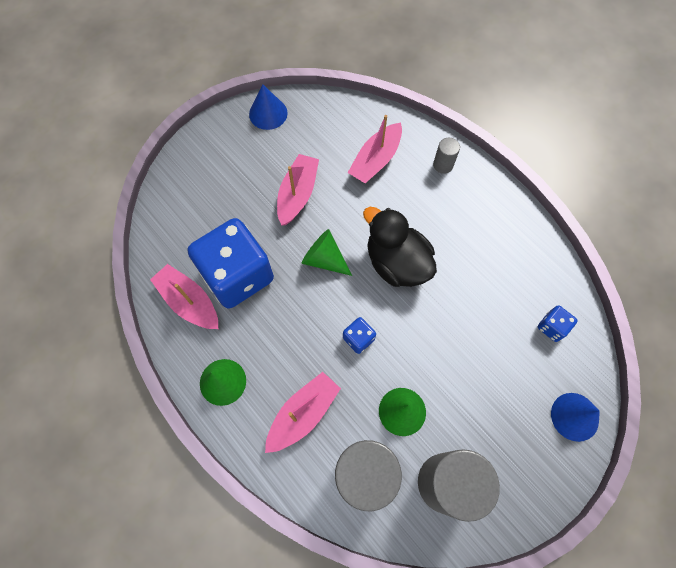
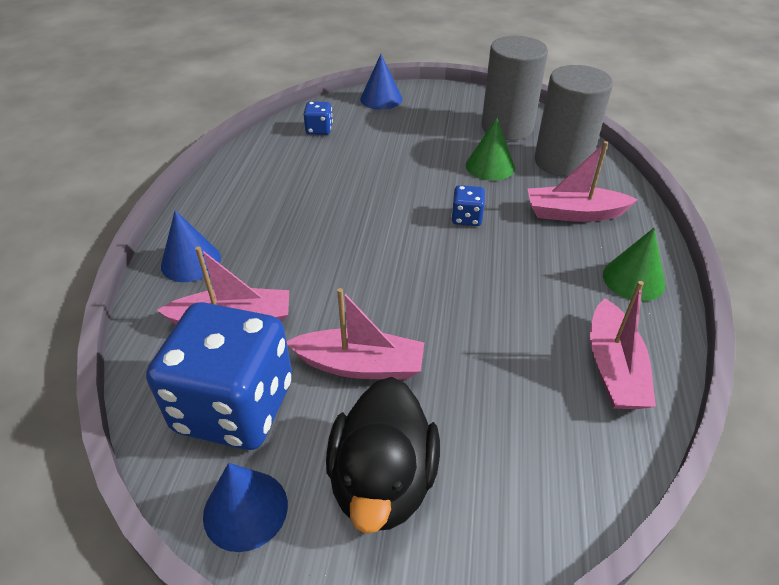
camera: 130 degrees left, 25 degrees down
blue dice [188,218,274,308] -> blue dice moved to [146,302,292,450]
pink boat [277,154,319,226] -> pink boat turned 150 degrees counterclockwise [287,288,424,380]
green cone [302,229,352,276] -> none
black duck [363,207,437,287] -> black duck moved to [326,377,440,534]
grey cylinder [433,138,460,174] -> blue cone [161,210,221,282]

